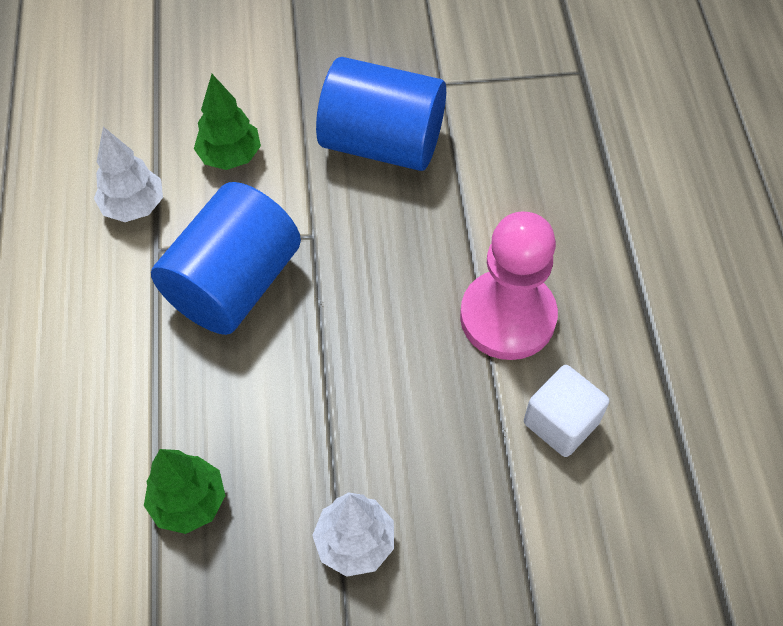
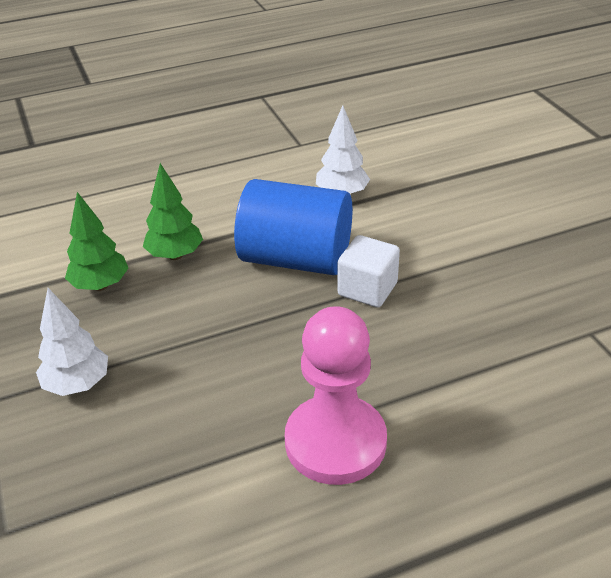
camera: 75 degrees right, 20 degrees down
green tree [194,74,261,170] -> green tree moved to [143,163,203,260]
blue cylinder [316,57,446,171] -> none
white cube [524,365,610,457] -> white cube moved to [338,235,400,307]

